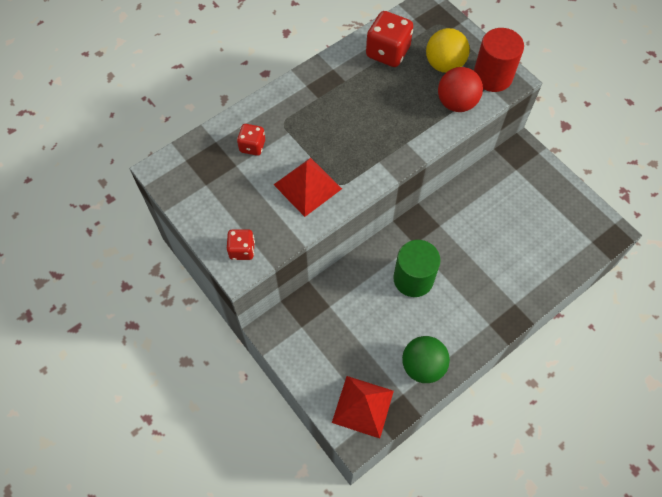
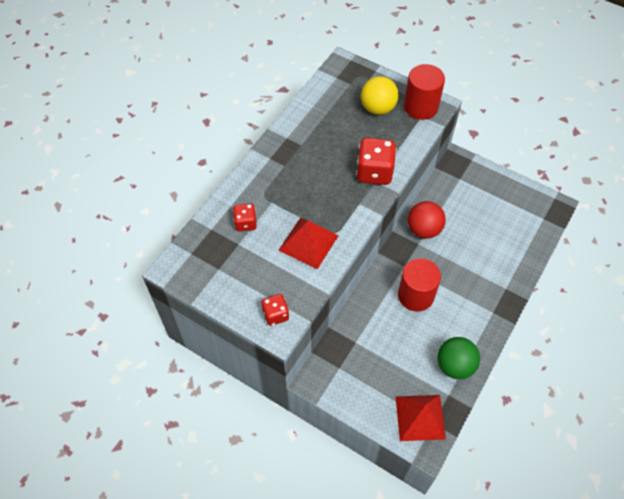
camera: 20 degrees left, 5 degrees down
red dice [366,11,413,67] -> red dice moved to [356,138,396,185]
green cylinder [393,240,440,297] -> red cylinder [398,258,441,312]
red ball [438,67,483,112] -> red ball moved to [408,201,446,239]

